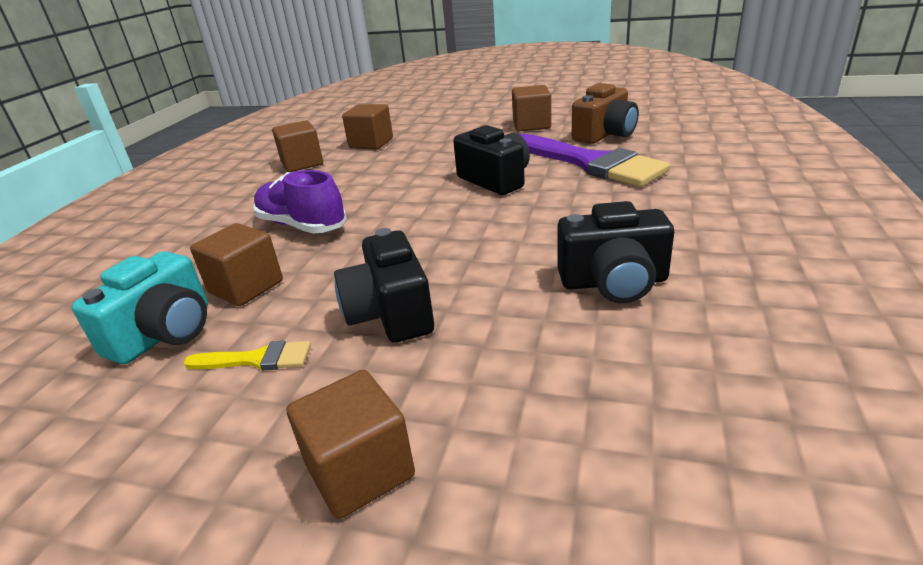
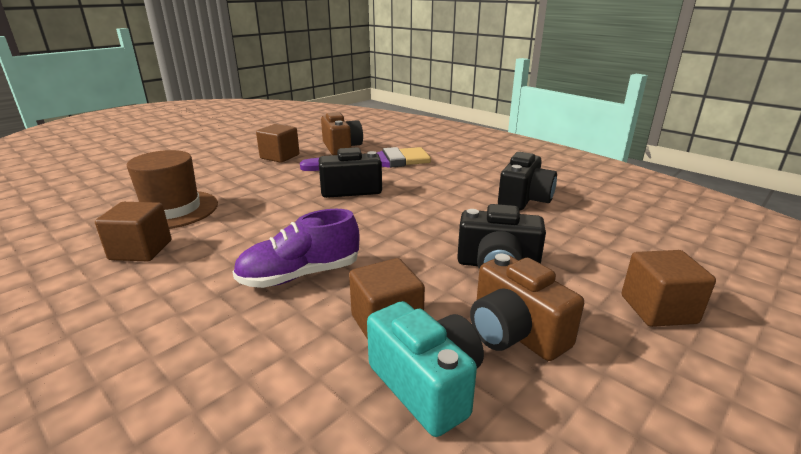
camera: 65 degrees left, 5 degrees down
yellow brush [184,341,311,371] -> brown camera [470,254,584,361]
brown cube [342,104,393,149] -> brown hat [127,150,218,229]

